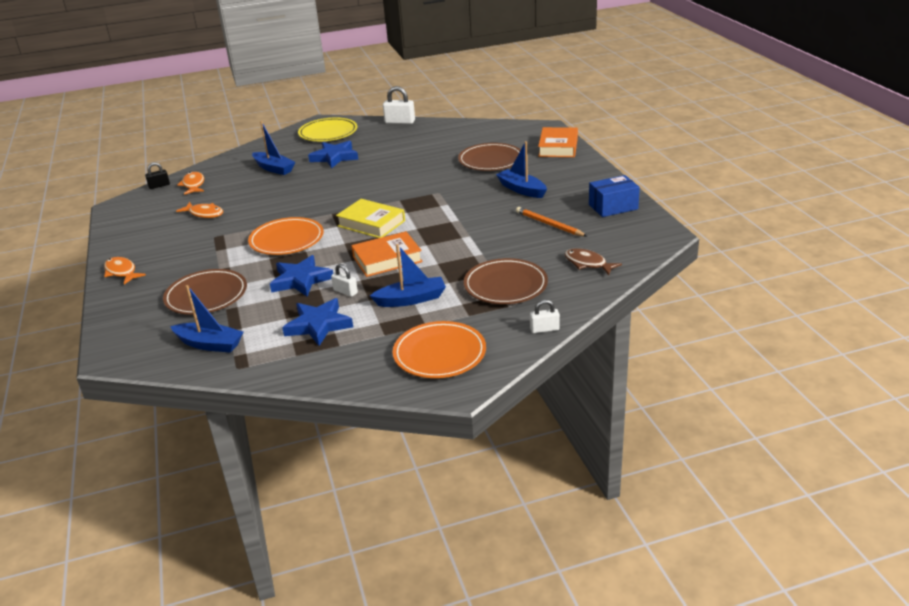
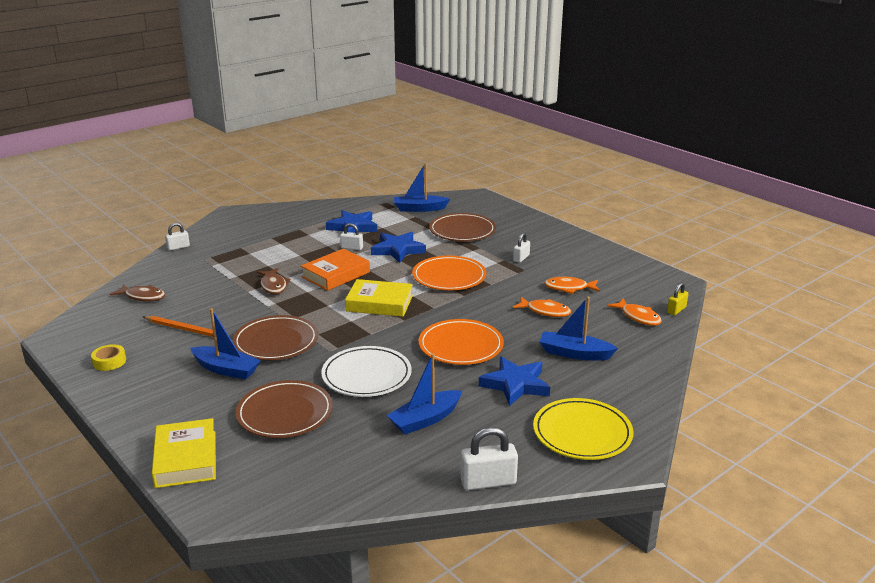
camera: 155 degrees right, 5 degrees down
orange fish [104,257,146,284] -> orange fish moved to [513,297,571,317]
black padlock [145,162,170,189] -> yellow padlock [667,282,688,315]
blue boat [370,244,446,307] -> blue boat moved to [387,353,462,434]
orange plate [393,321,486,378] -> orange plate moved to [418,319,504,365]
brown plate [464,258,548,304] -> brown plate moved to [233,315,318,360]
orange book [538,127,578,157] -> yellow book [152,418,216,488]
blue box [589,175,640,217] -> yellow tape [91,344,126,371]
none -> brown fish [257,268,291,294]
none -> white plate [321,346,412,397]
none -> white padlock [513,233,530,263]

